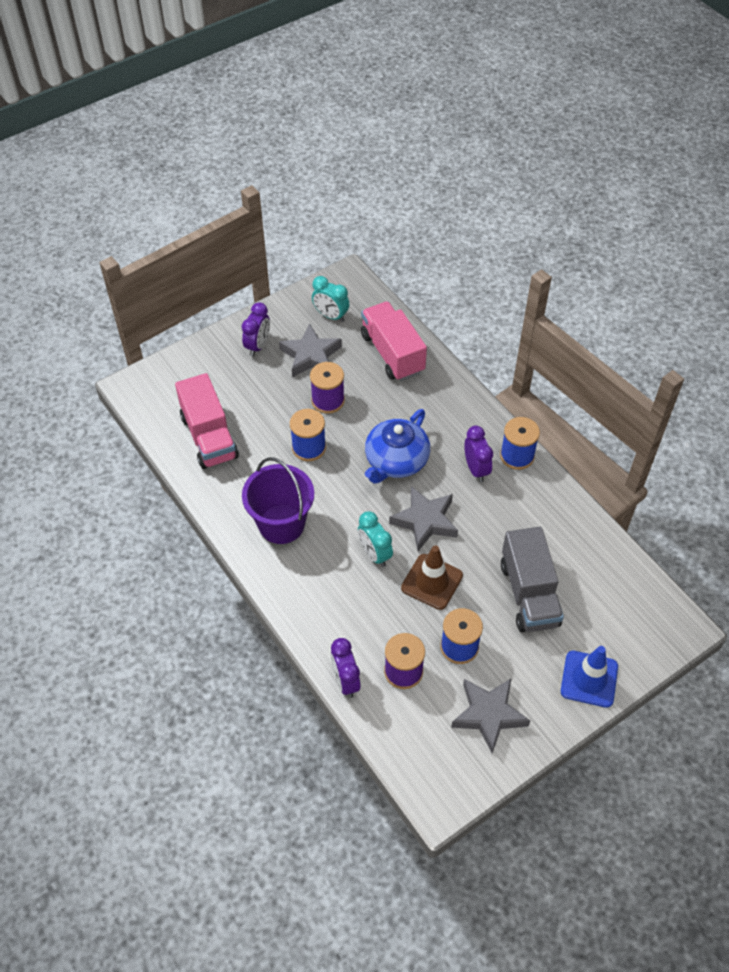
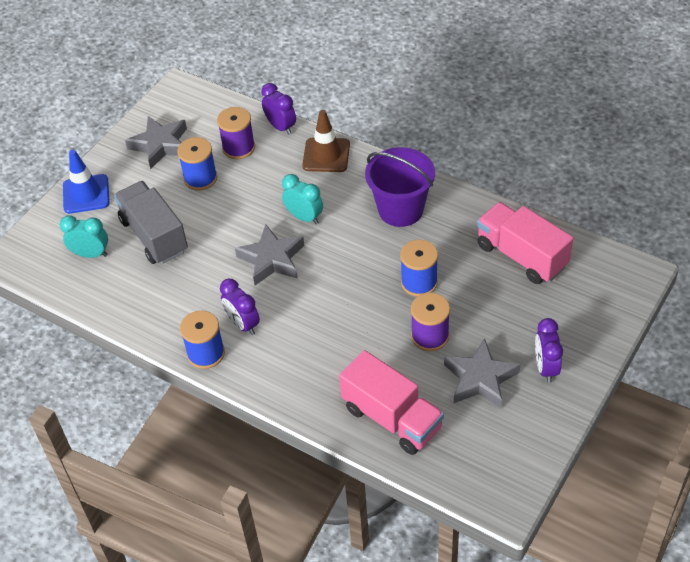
camera: 160 degrees right, 5 degrees down
turquoise clock [312,276,349,322] -> turquoise clock moved to [60,215,108,258]
blue teapot [365,409,430,484] -> none
brown traffic cone [401,546,463,610] -> brown traffic cone moved to [302,110,350,172]

